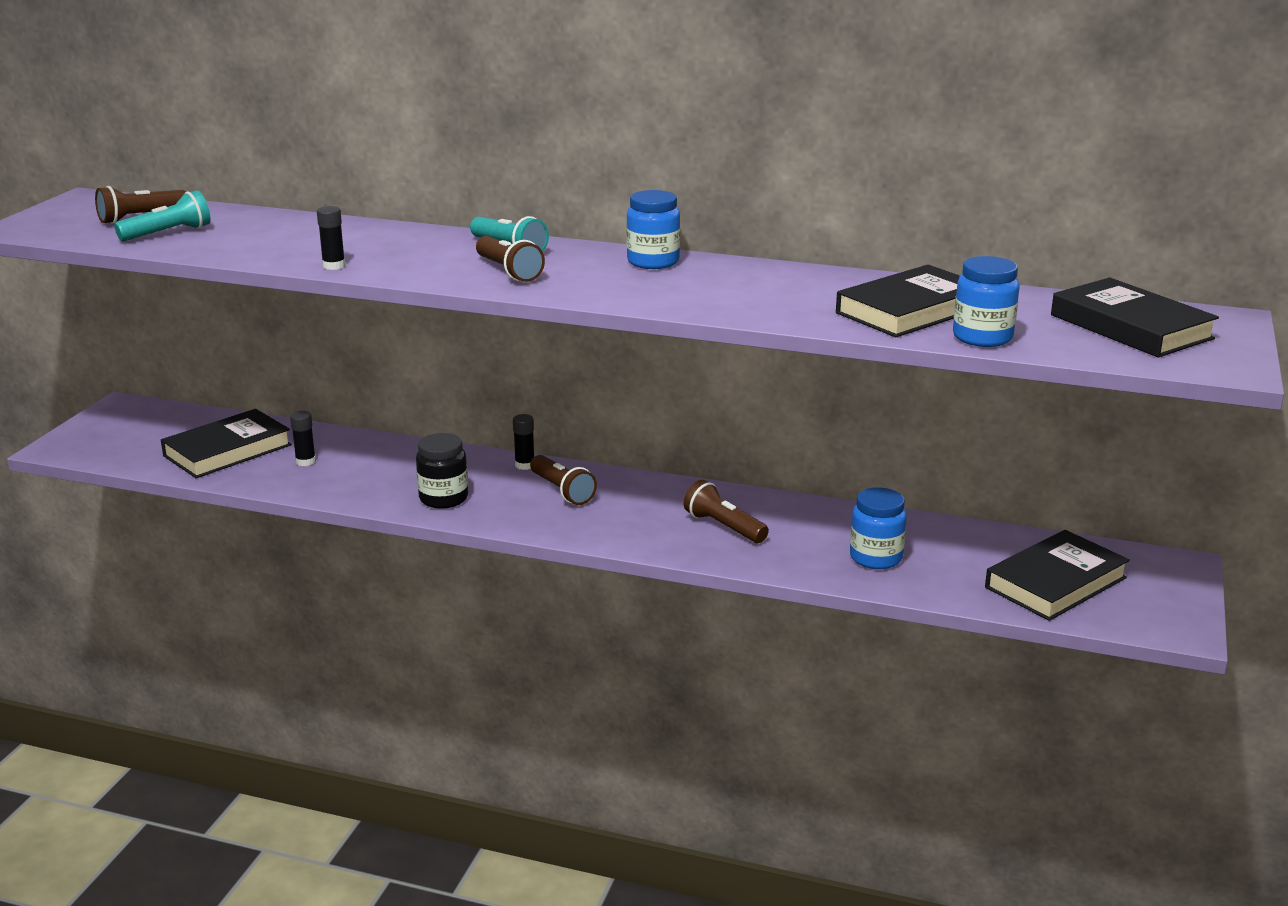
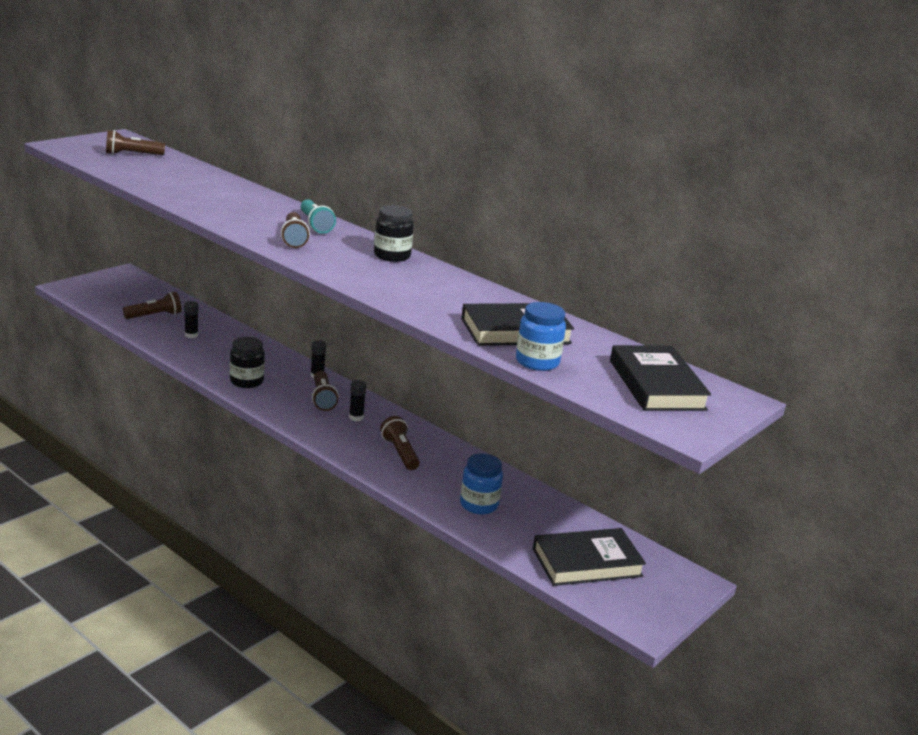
camera: 20 degrees right, 0 degrees up
turquoise flashlight [114,190,211,241] -> none
black book [161,409,292,478] -> brown flashlight [123,292,181,319]
black glue stick [317,206,345,270] -> black glue stick moved to [349,380,366,421]
blue jar [626,190,680,269] -> black jar [374,205,414,262]

